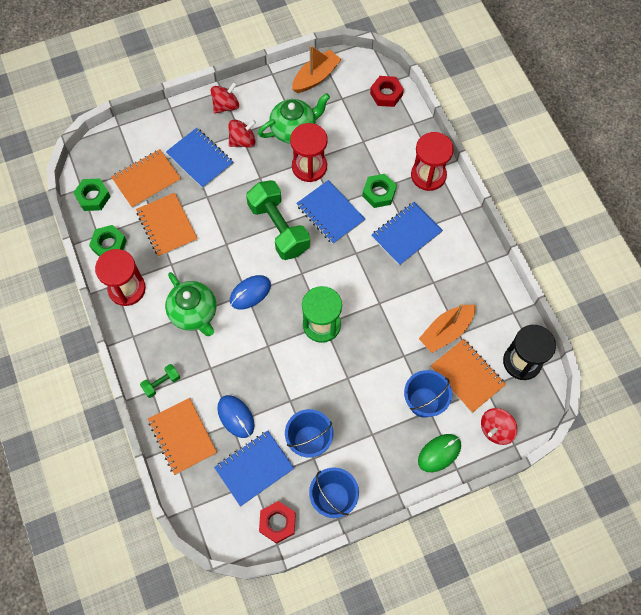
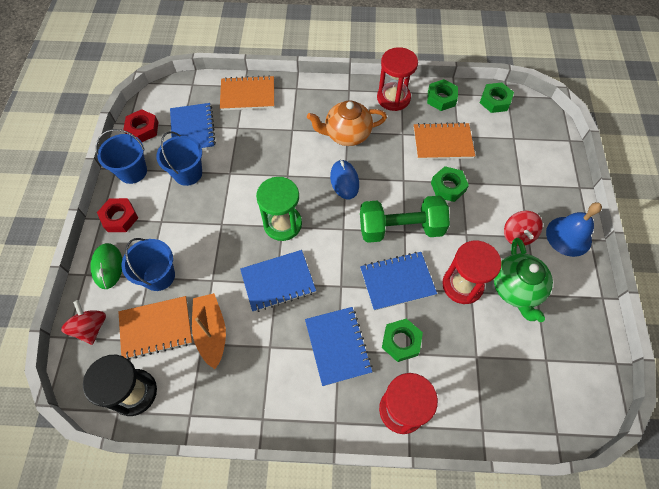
camera: 115 degrees right, 5 degrees down
orange notebook [111,149,181,208] -> none
green dumbbell [140,364,180,398] -> none
green teapot [165,272,216,336] -> orange teapot [307,100,387,146]
blue notebook [166,128,233,188] -> blue notebook moved to [240,250,316,312]
red spinning top [211,82,239,114] -> blue bell [546,202,602,257]
blue mouse [217,395,255,438] -> none
orange boat [292,45,342,93] -> none
red nut [370,76,404,107] -> red nut moved to [97,198,138,232]
none -> green nut [431,166,469,202]

